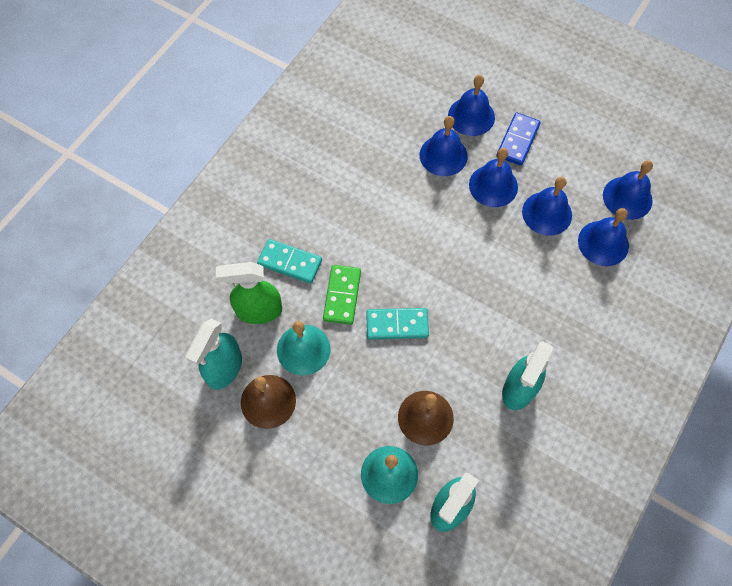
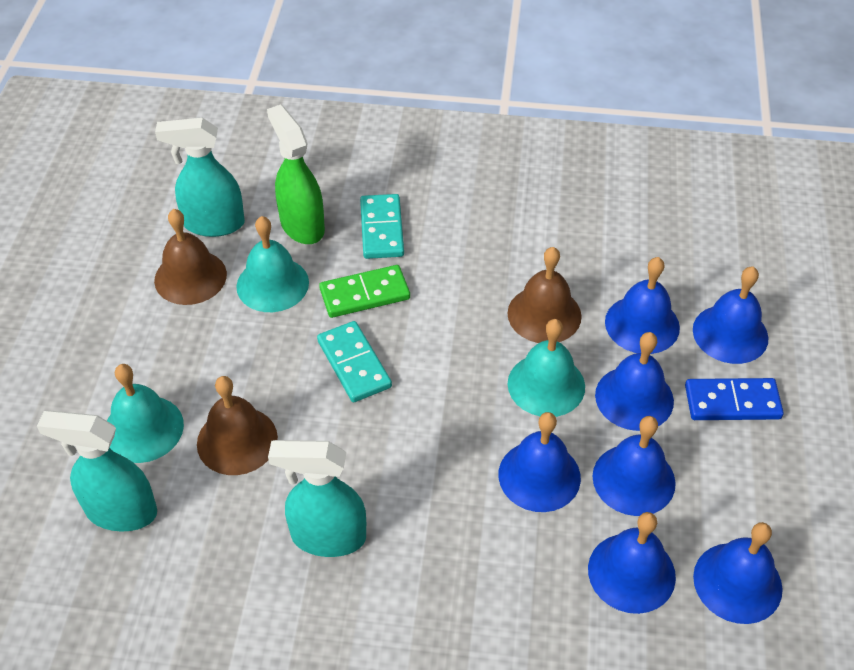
camera: 65 degrees right, 15 degrees down
none -> blue bell [498,412,581,512]
none -> brown bell [507,247,582,343]
none -> turquoise bell [508,319,585,417]

